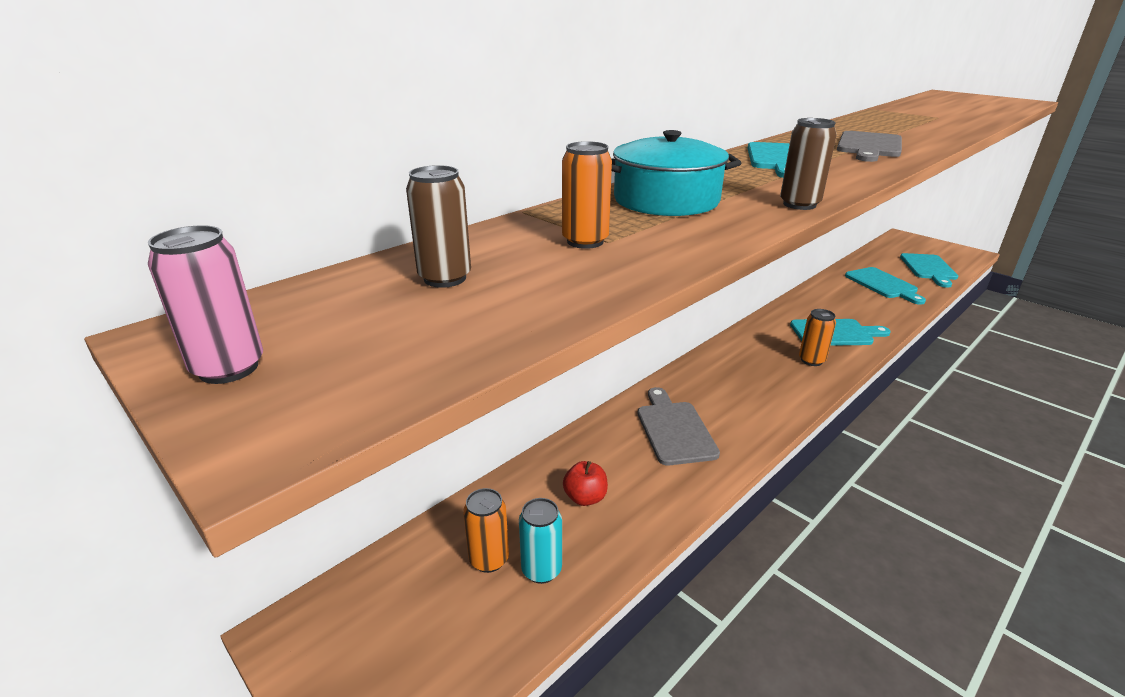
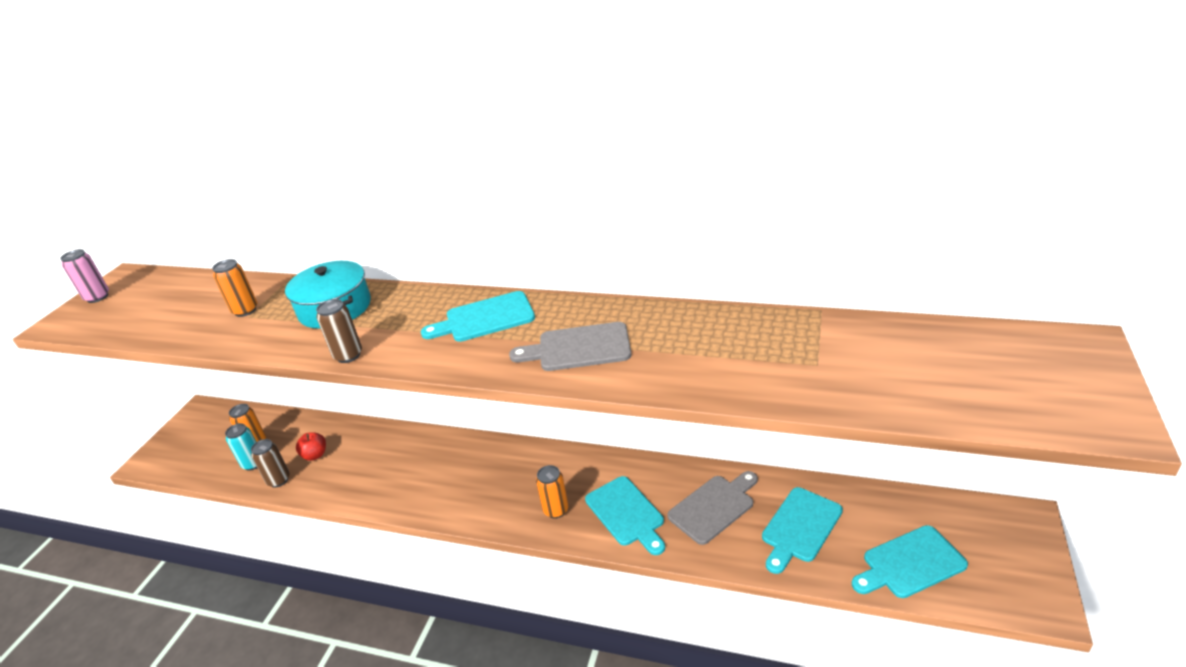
camera: 65 degrees right, 5 degrees up
brown can [406,165,471,288] -> brown can moved to [251,439,290,488]
grey cutting board [637,387,720,465] -> grey cutting board moved to [667,471,758,545]

